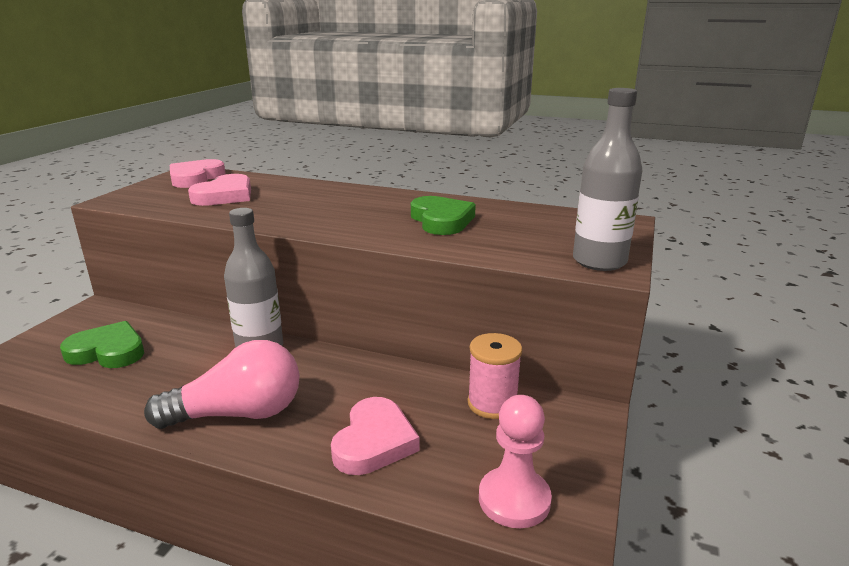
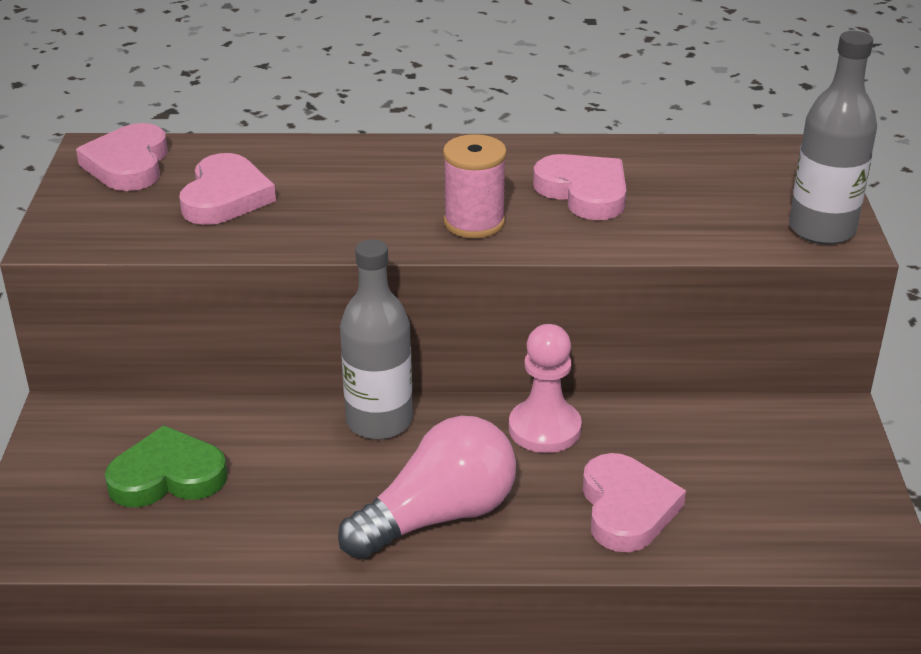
camera: 20 degrees left, 10 degrees up
green heart [411,196,476,235] -> pink heart [533,154,626,220]
pink spool [468,333,522,419] -> pink spool moved to [443,134,507,238]
pink pawn [479,395,552,528] -> pink pawn moved to [509,324,582,453]

